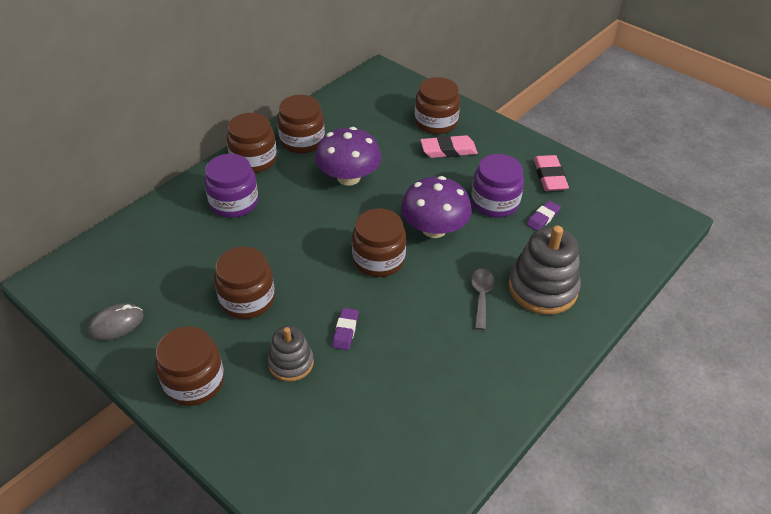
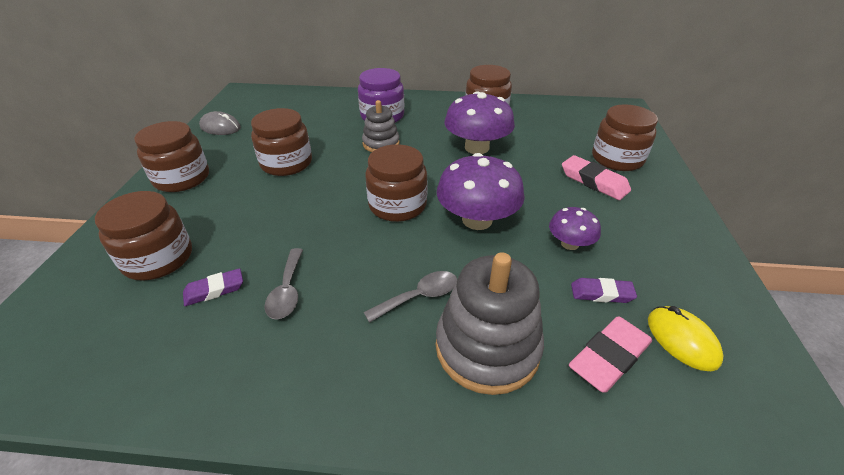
camera: 55 degrees right, 5 degrees down
brown jar [227,113,277,173] -> brown jar moved to [95,191,192,280]
grey stacking toy [267,326,314,382] -> grey stacking toy moved to [362,100,400,152]
purple eraser [332,308,359,350] -> purple eraser moved to [183,268,243,306]
purple jar [471,154,524,218] -> purple mushroom [549,207,601,250]
pink eraser [533,155,569,191] -> pink eraser moved to [569,316,652,393]
none -> grey spoon [264,248,303,320]
none -> yellow mouse [648,306,723,371]

